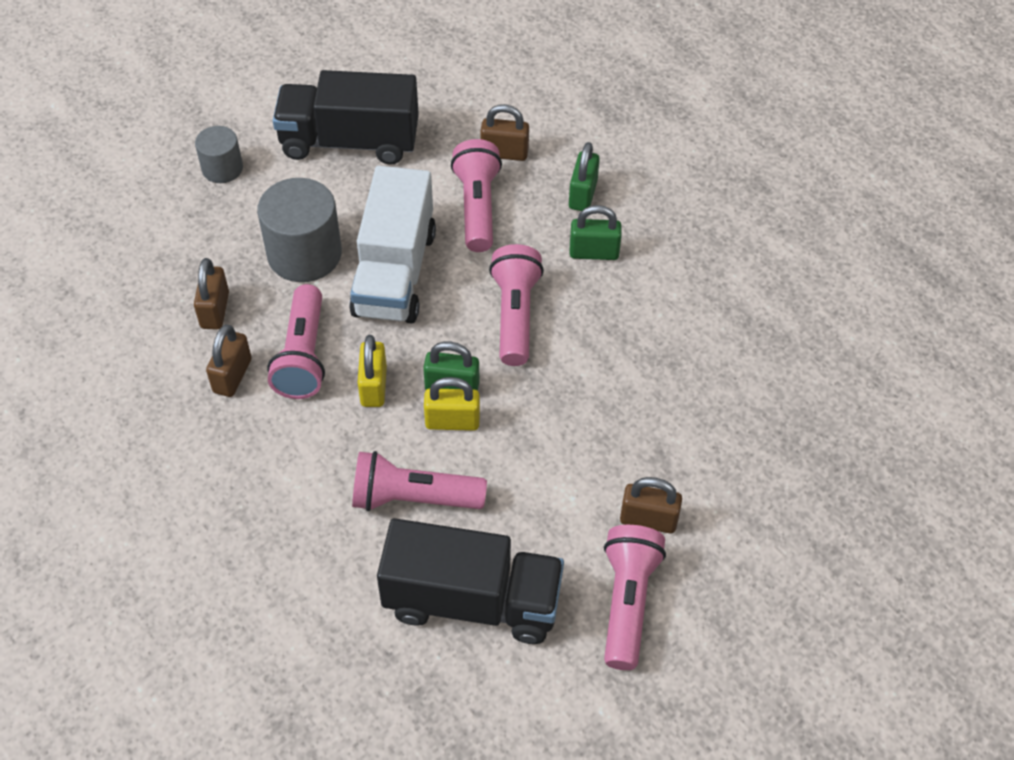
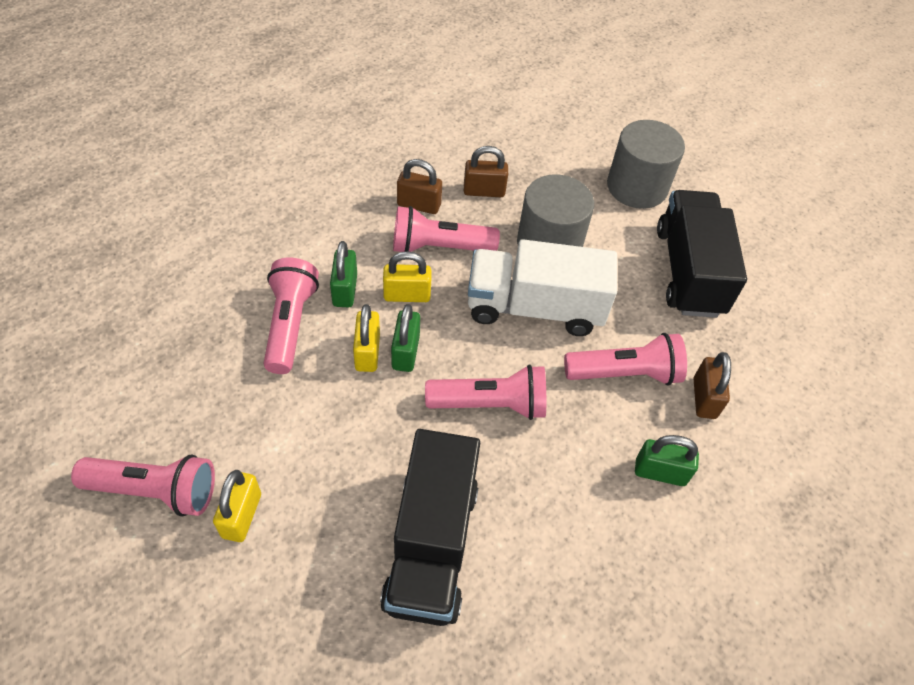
camera: 85 degrees right, 0 degrees up
grey cylinder [195,126,243,183] -> grey cylinder [607,120,685,209], size x1.73
black truck [377,518,564,644] -> black truck moved to [380,429,480,626]
green padlock [570,205,622,260] -> green padlock moved to [330,241,357,308]
brown padlock [620,477,682,533] -> yellow padlock [213,470,261,542]

